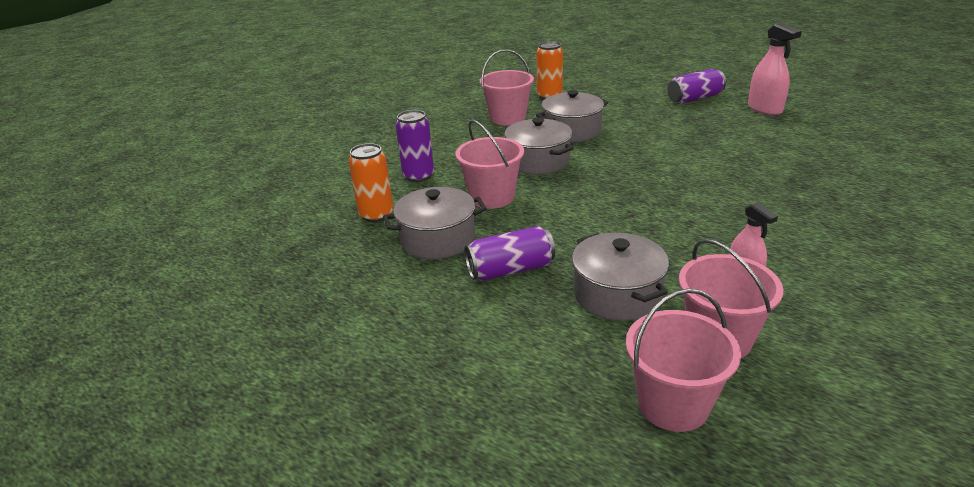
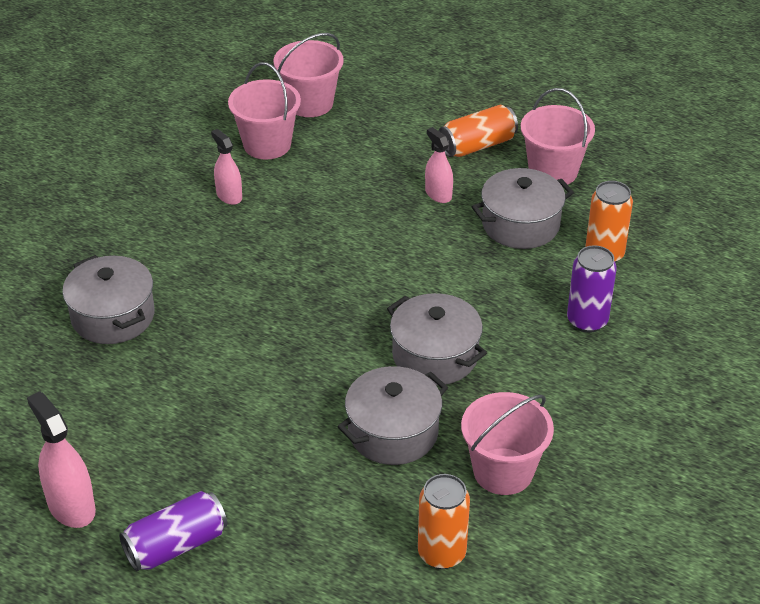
camera: 170 degrees right, 10 degrees up
pink bucket [455,120,524,209] -> pink bucket moved to [521,88,595,186]
purple can [464,226,555,281] -> pink spray bottle [425,127,453,203]
grey pot [572,232,669,321] -> grey pot moved to [62,255,155,344]
none -> orange can [439,105,518,157]

